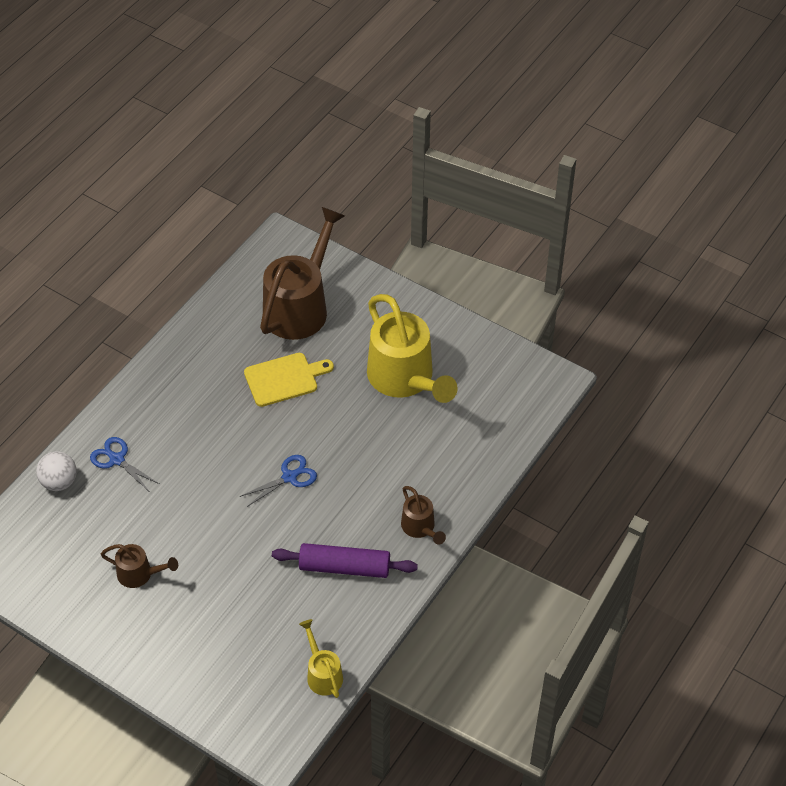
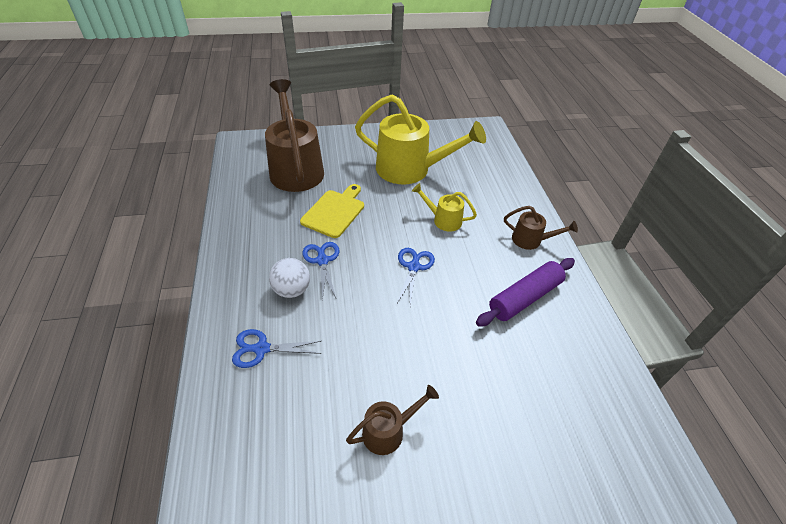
camera: 45 degrees left, 5 degrees down
white ball [36,451,77,491] -> white ball moved to [269,258,310,298]
yellow watering can [299,619,343,698] -> yellow watering can moved to [412,183,477,232]
none -> blue scissors [302,242,339,300]

